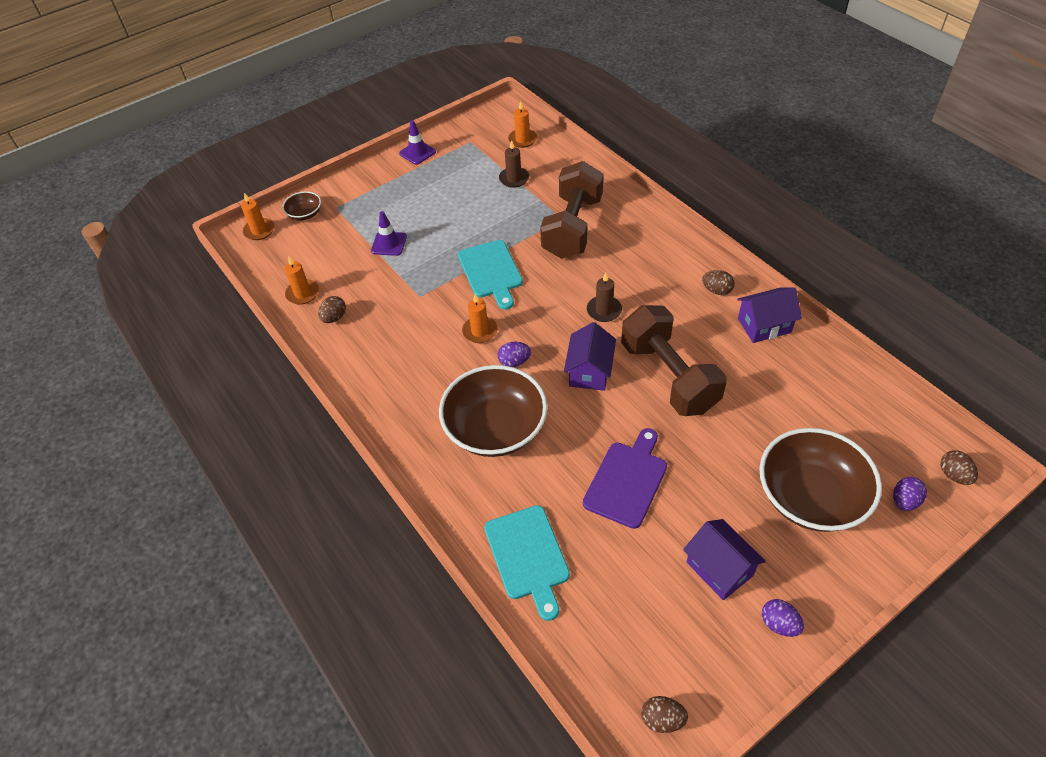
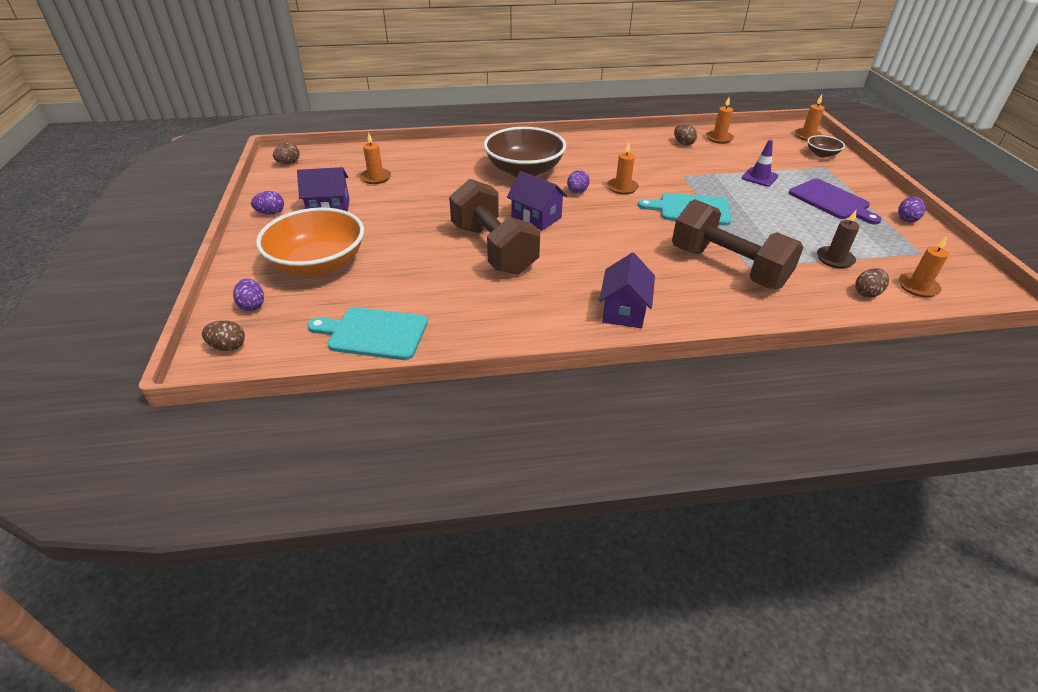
camera: 115 degrees right, 10 degrees down
purple traffic cone [399,120,436,165] -> purple egg [898,197,926,223]
turquoise cutting board [484,505,570,621] -> turquoise cutting board moved to [307,307,428,360]
purple cutting board [583,428,667,529] -> purple cutting board moved to [789,179,882,224]
brown candle [587,273,622,322] -> none
brown dumbbell [621,305,727,416] -> brown dumbbell turned 60 degrees clockwise [449,179,540,275]
brown egg [702,270,735,295] -> brown egg moved to [855,268,889,298]
purple house [737,287,802,343] -> purple house moved to [599,253,655,328]
brown bowl [759,428,882,532] -> orange bowl [256,207,364,276]
none -> orange candle [360,133,391,184]

